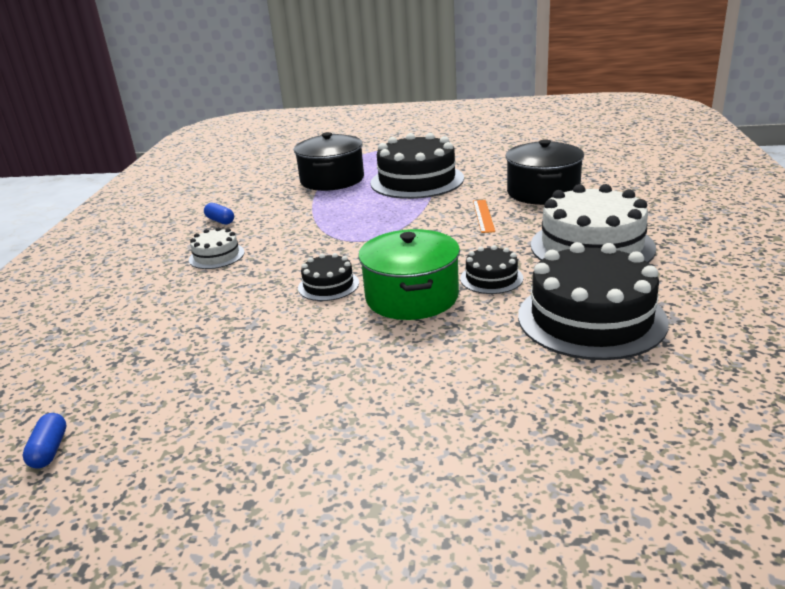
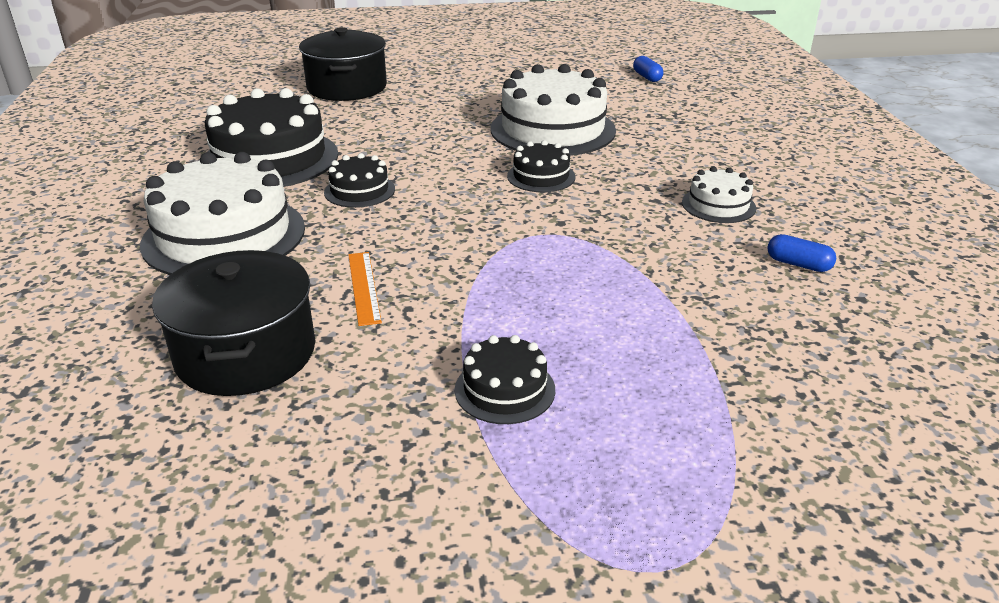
camera: 165 degrees right, 5 degrees up
black pot [294,132,364,191] -> black pot moved to [299,27,387,101]
green pot [358,229,460,320] -> none
black cake [370,133,464,199] -> black cake [455,335,555,424], size x0.49
none -> white cake [491,64,616,156]

